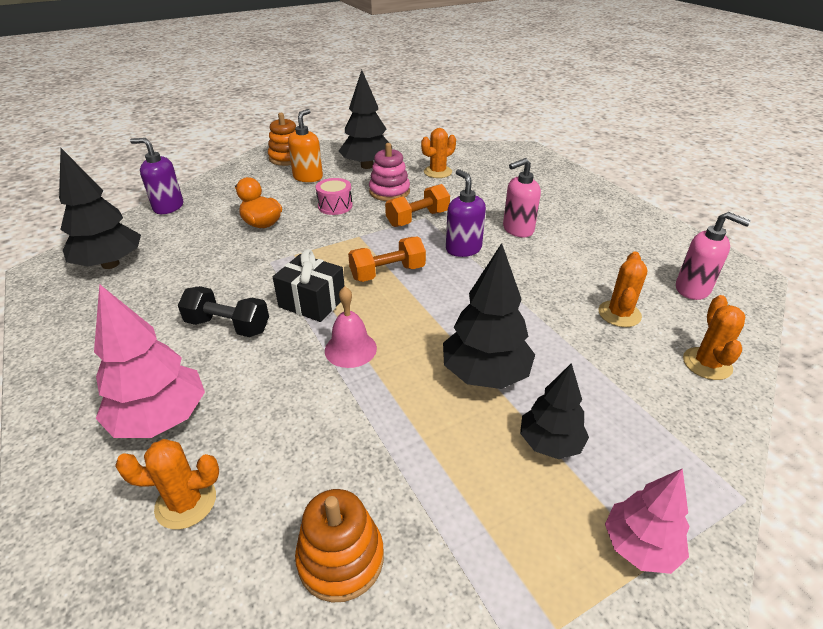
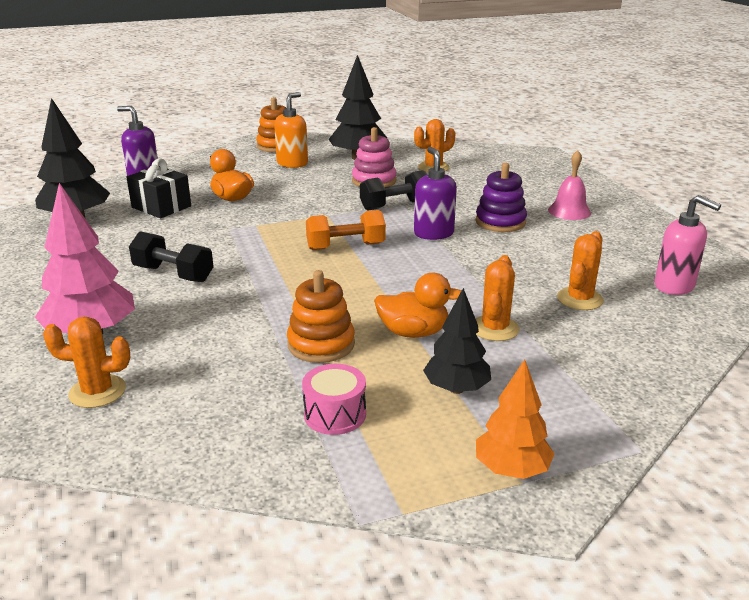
camera: 10 degrees right, 10 degrees down
black gift [273,249,345,322] -> black gift moved to [127,159,191,218]
orange stacking toy [295,489,384,603] -> orange stacking toy moved to [287,270,355,363]
pink drum [316,178,353,215] -> pink drum moved to [302,364,366,435]
pink bell [325,286,377,368] -> pink bell moved to [548,150,591,220]
orange dumbbell [385,184,450,227] -> black dumbbell [360,170,427,210]
black tree [443,243,535,389] -> orange duck [374,273,461,338]
pink soap dispenser [503,158,541,237] -> purple stacking toy [476,163,527,232]
pink tree [605,468,690,574] -> orange tree [476,359,555,479]
orange cactus [683,295,745,380] -> orange cactus moved to [476,255,520,341]

